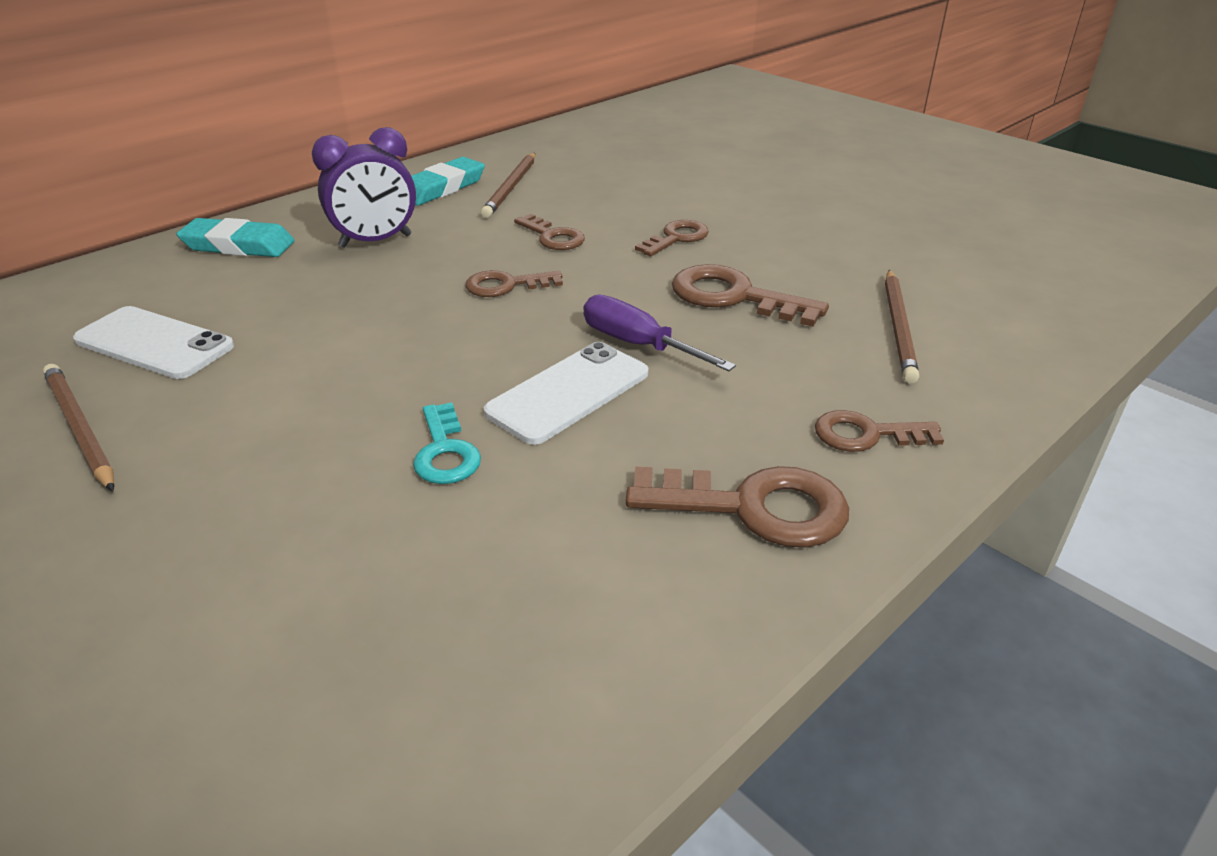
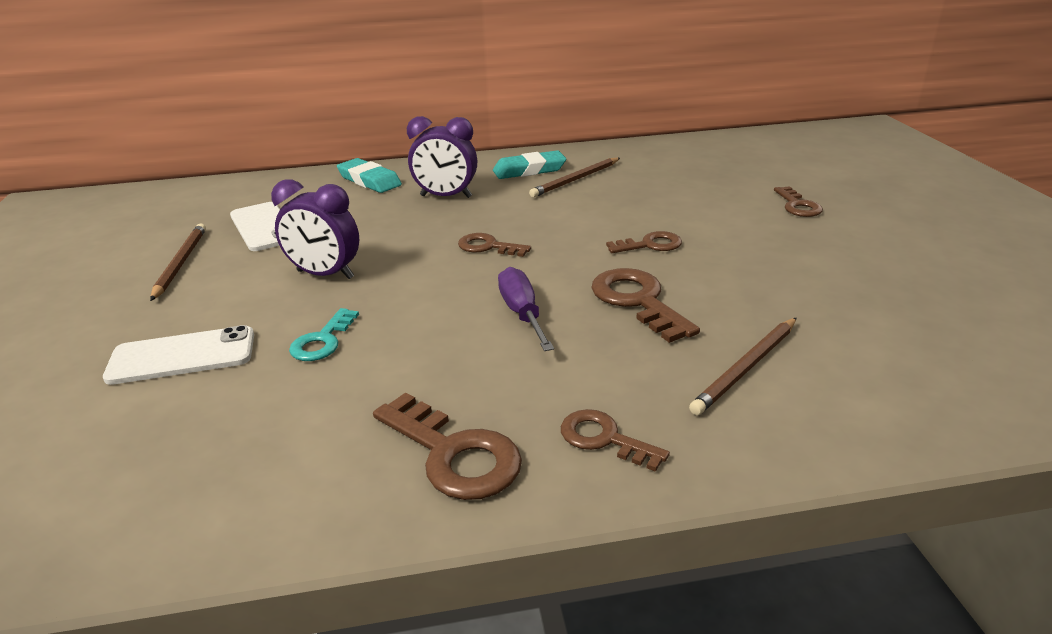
camera: 35 degrees right, 5 degrees down
white phone [484,342,648,445] -> white phone moved to [103,325,254,385]
brown key [514,214,585,250] -> brown key moved to [774,186,823,217]
none -> purple clock [271,179,359,279]

